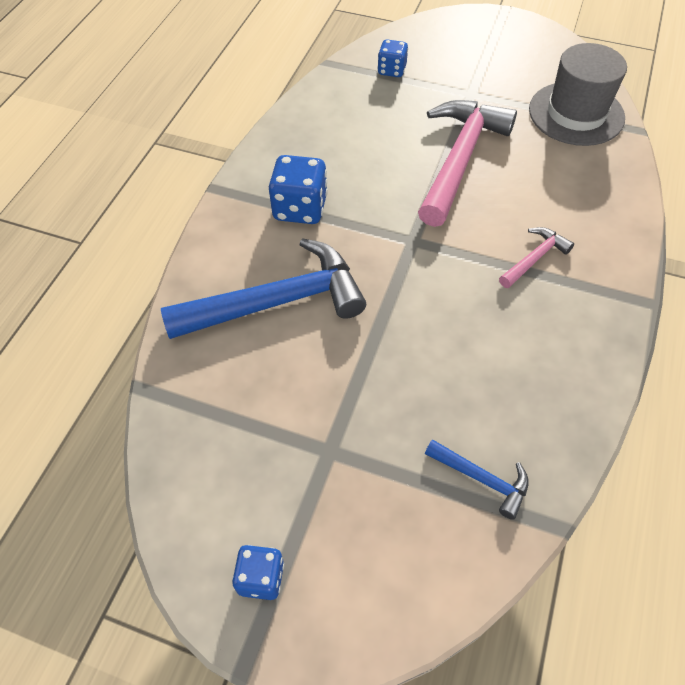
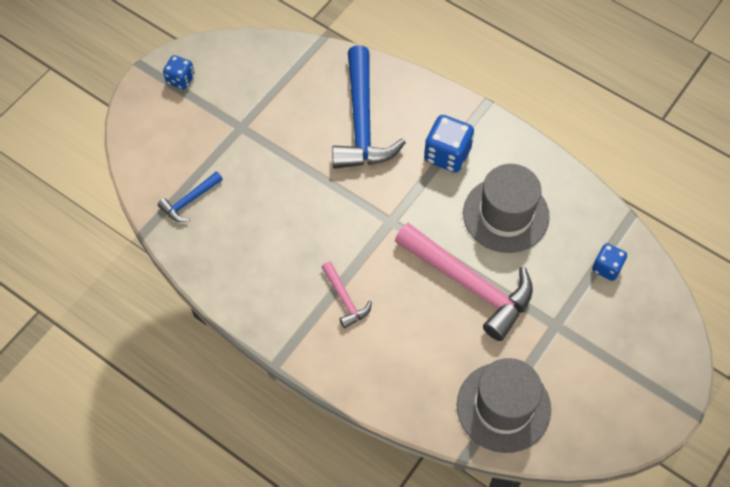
camera: 105 degrees right, 5 degrees up
none -> grey hat [463,164,550,253]

